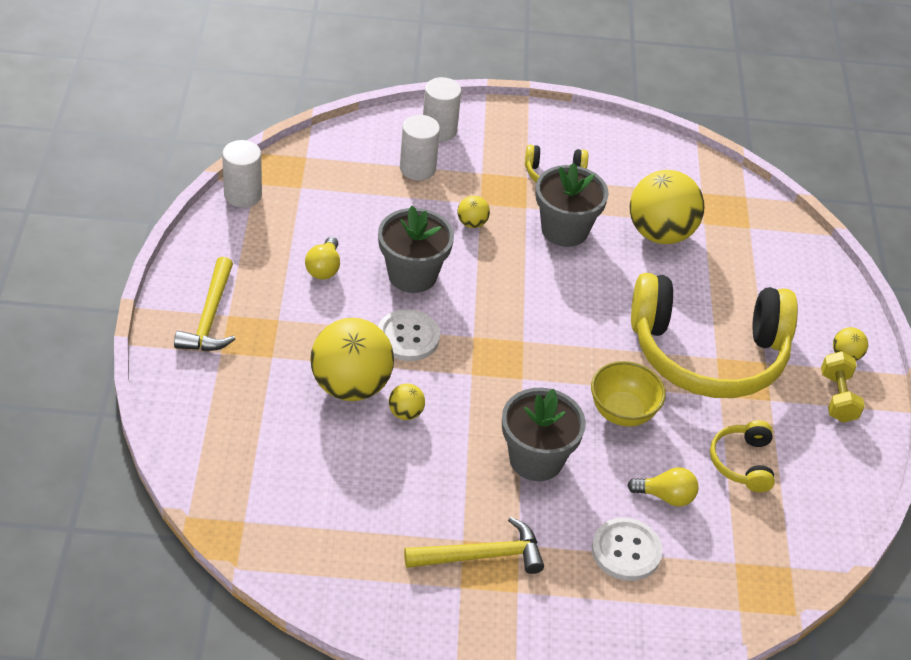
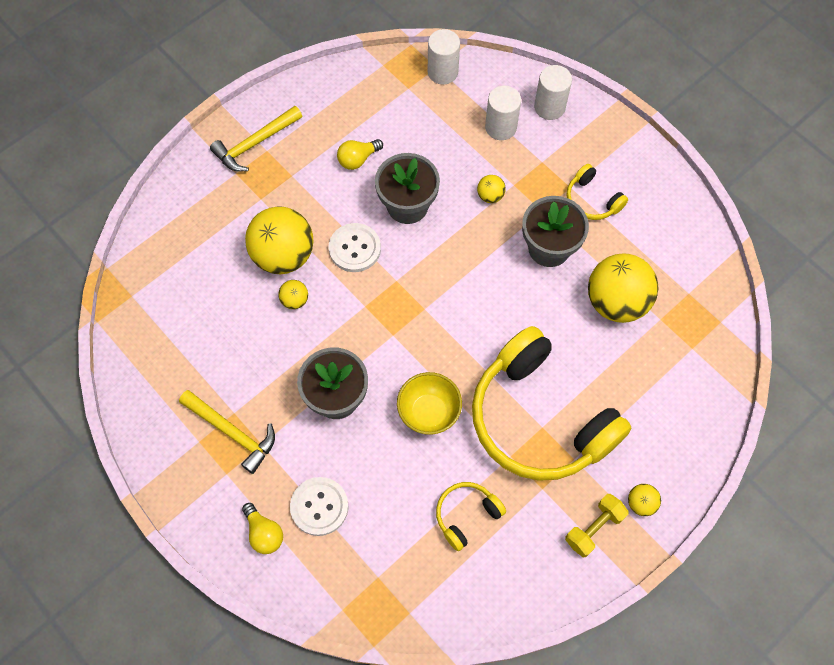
camera: 50 degrees right, 20 degrees up
white cylinder [222,140,262,207] -> white cylinder moved to [428,29,460,85]
yellow light bulb [627,467,699,507] -> yellow light bulb moved to [242,503,283,554]

